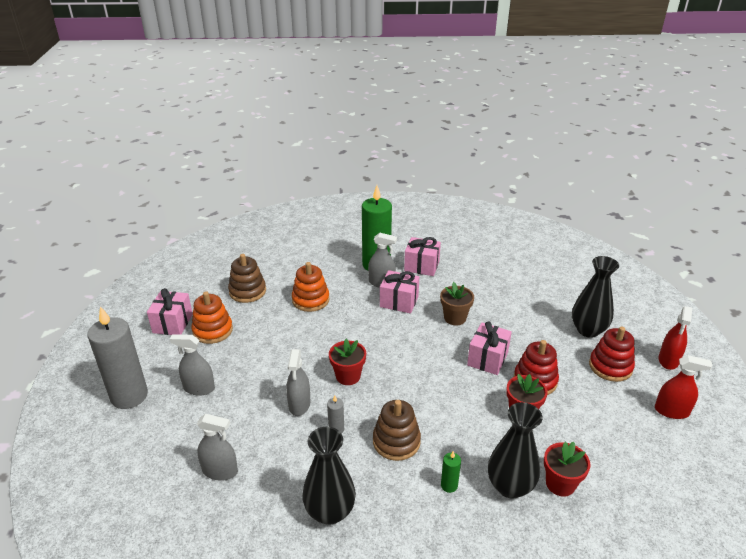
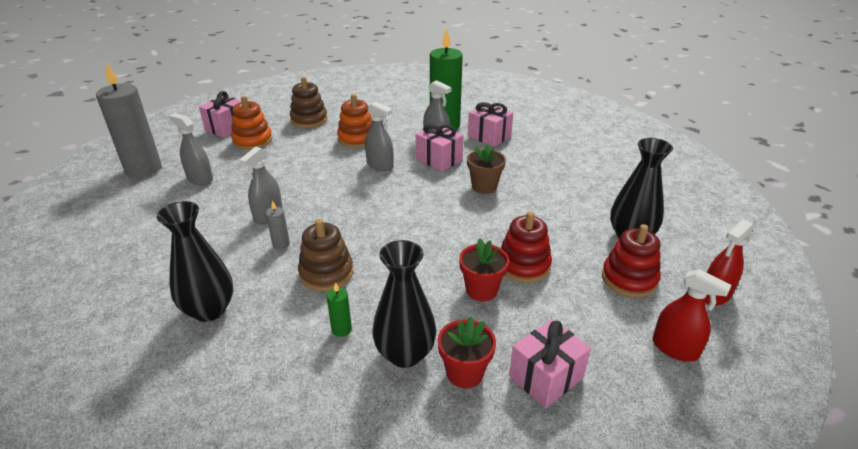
camera: 25 degrees right, 0 degrees up
grey spray bottle [197,414,238,481] -> grey spray bottle moved to [365,102,394,171]
red flower pot [329,339,366,385] -> none
pink gift [467,321,512,375] -> pink gift moved to [509,319,591,408]

